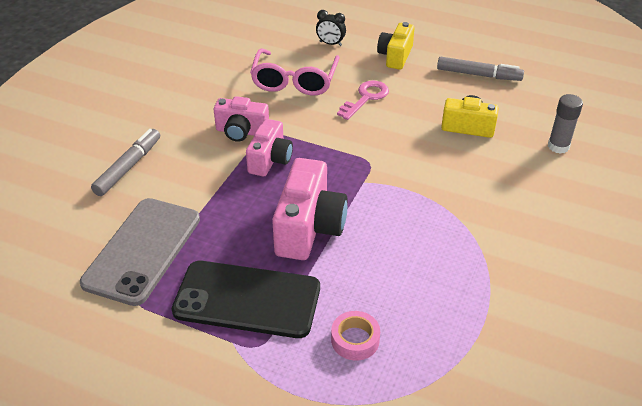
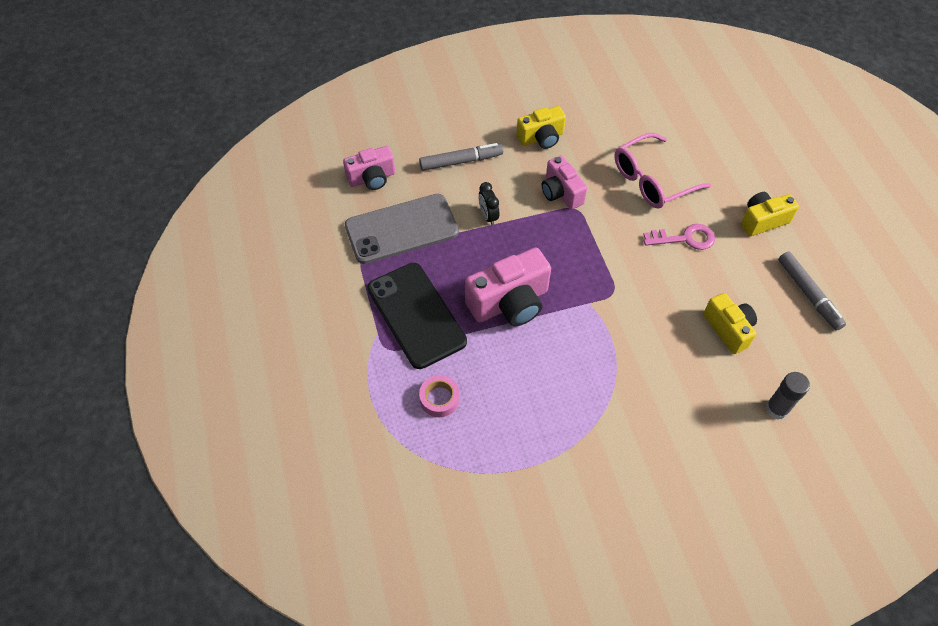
camera: 50 degrees right, 15 degrees up
pink camera [246,119,293,176] -> pink camera moved to [343,146,395,190]
black clock [316,10,346,46] -> black clock moved to [479,182,499,226]
none -> yellow camera [516,106,566,149]

